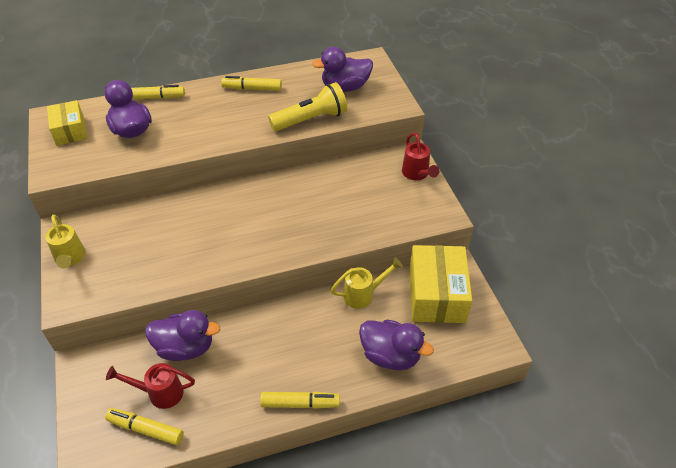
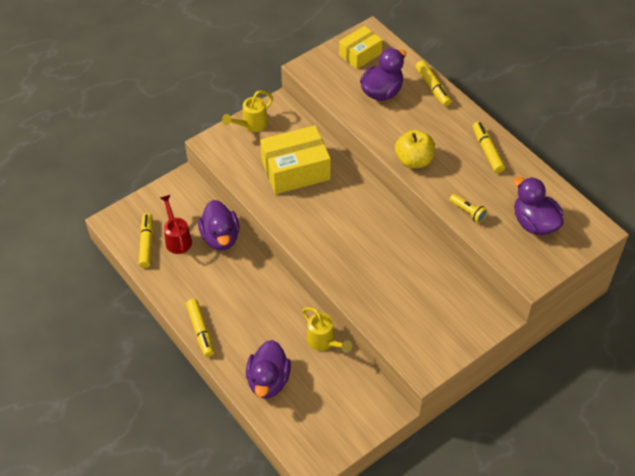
camera: 70 degrees right, 5 degrees up
yellow flashlight [268,82,347,131] -> yellow flashlight [449,194,488,223], size x0.50
red watering can [402,132,440,180] -> none
yellow box [409,245,472,323] -> yellow box moved to [260,125,331,194]
none -> yellow apple [395,130,435,168]

